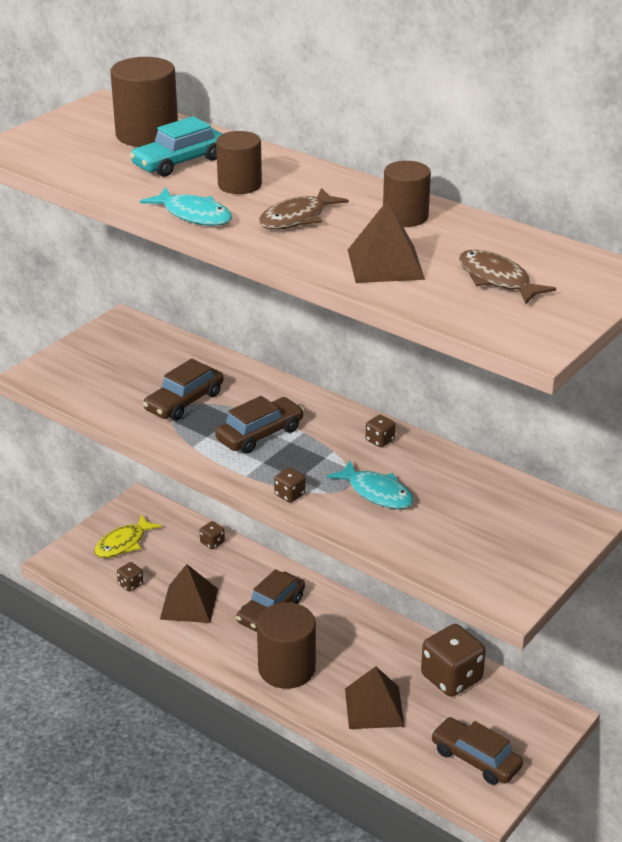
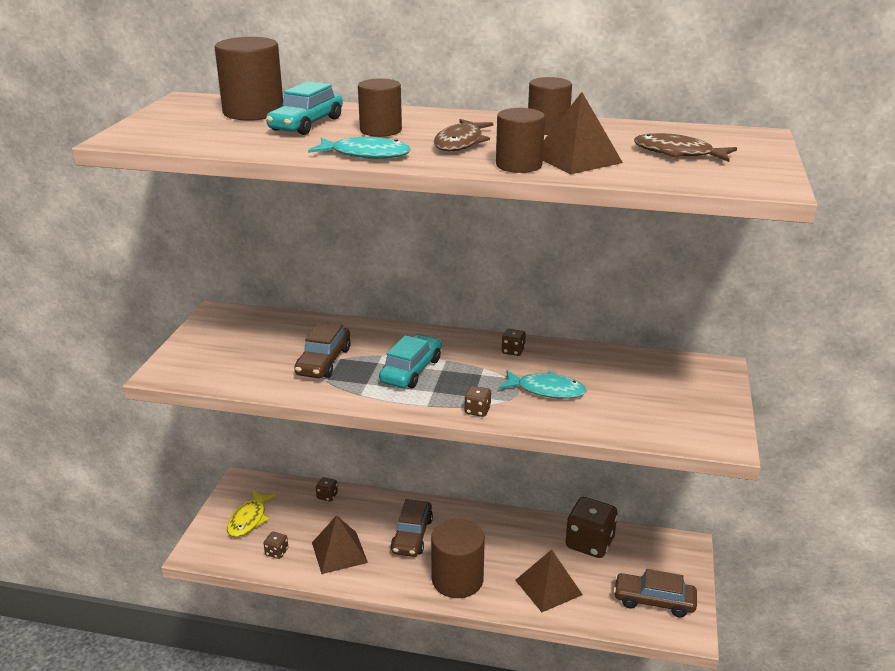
camera: 25 degrees left, 5 degrees down
brown car [215,396,304,454] -> turquoise car [379,334,441,388]
none -> brown cylinder [496,108,545,173]

